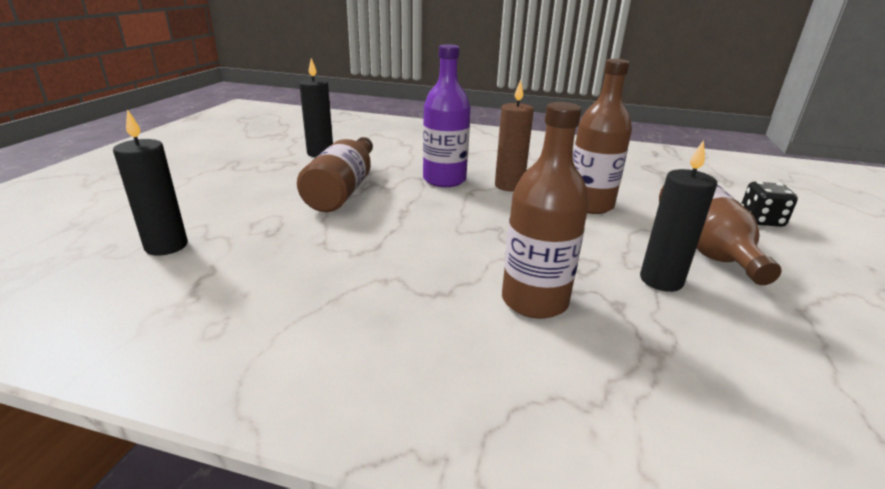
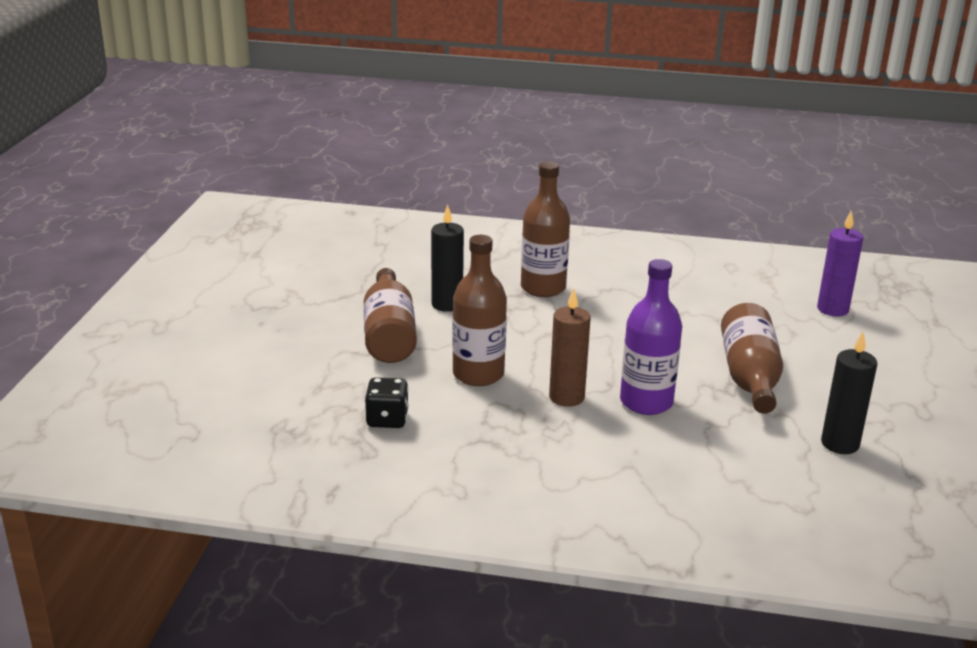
camera: 175 degrees right, 0 degrees up
black candle [113,109,188,256] -> purple candle [817,210,863,317]
black dice [741,182,798,227] -> black dice moved to [365,377,409,428]

